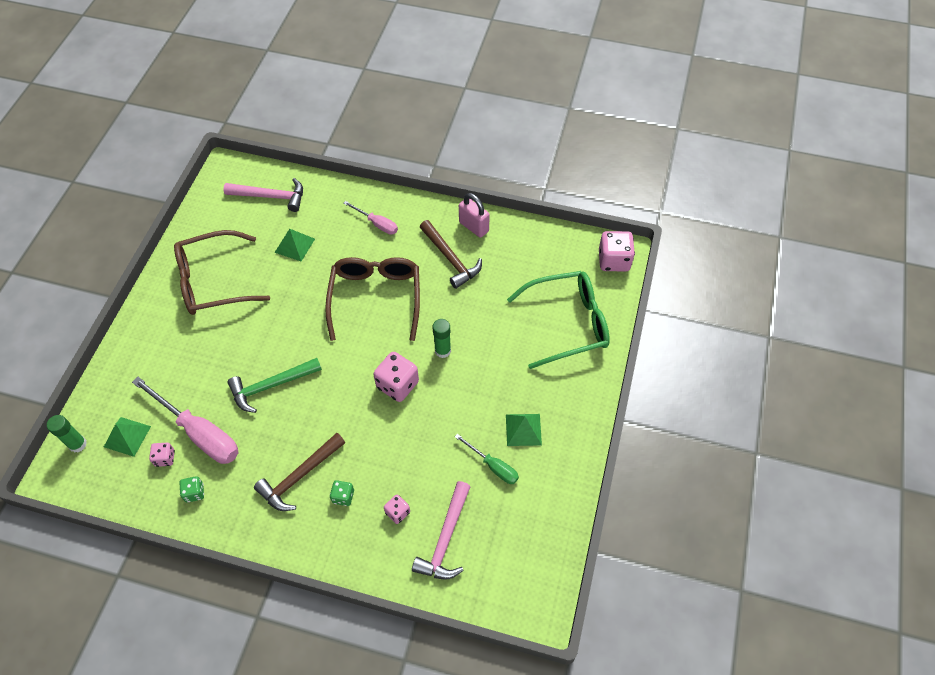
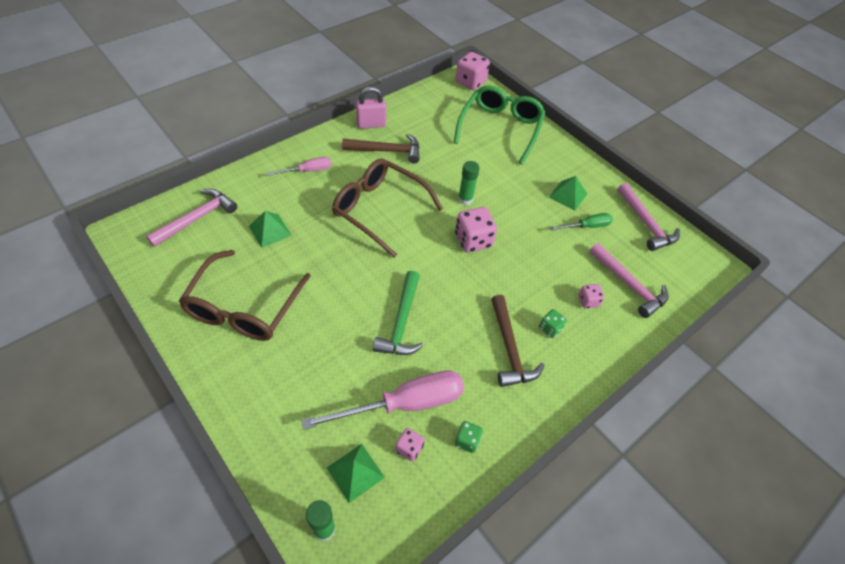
camera: 60 degrees left, 5 degrees down
none -> pink hammer [617,183,680,251]

